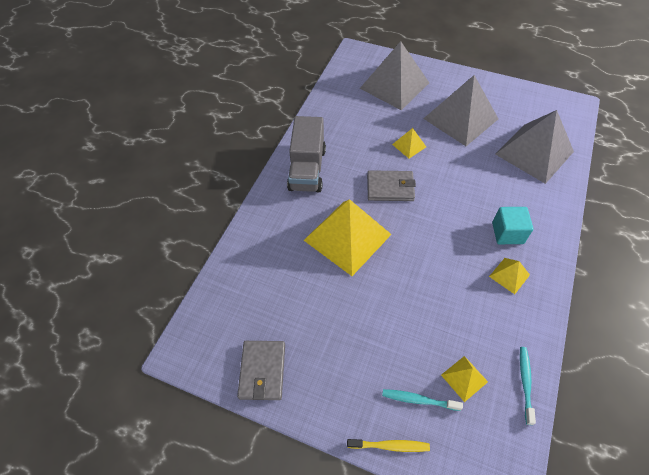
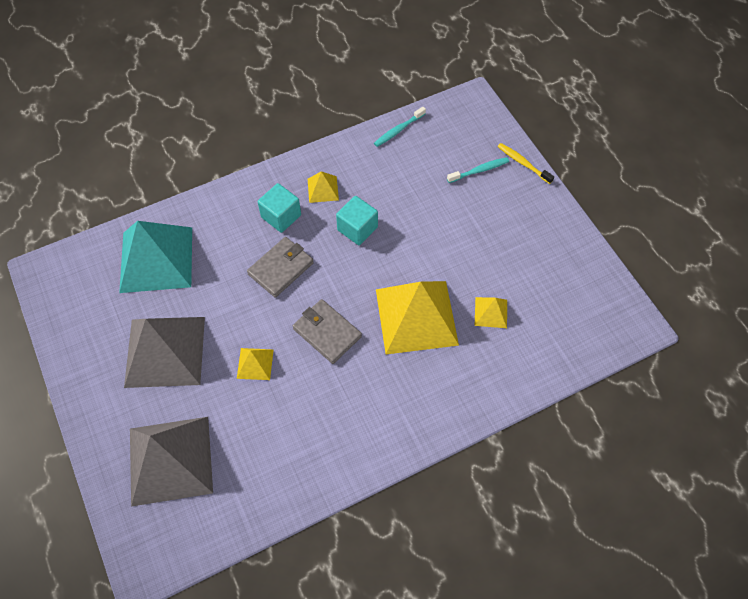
camera: 140 degrees left, 5 degrees up
grey wallet [237,341,285,400] -> grey wallet moved to [247,237,314,298]
grey truck [287,116,326,192] -> none
turquoise toothbrush [382,389,463,411] -> turquoise toothbrush turned 75 degrees counterclockwise [447,157,509,183]
yellow pyramid [441,356,488,402] -> yellow pyramid moved to [475,297,507,328]
grey pyramid [495,110,574,184] -> turquoise pyramid [119,221,192,293]
none -> turquoise cube [336,196,378,245]

